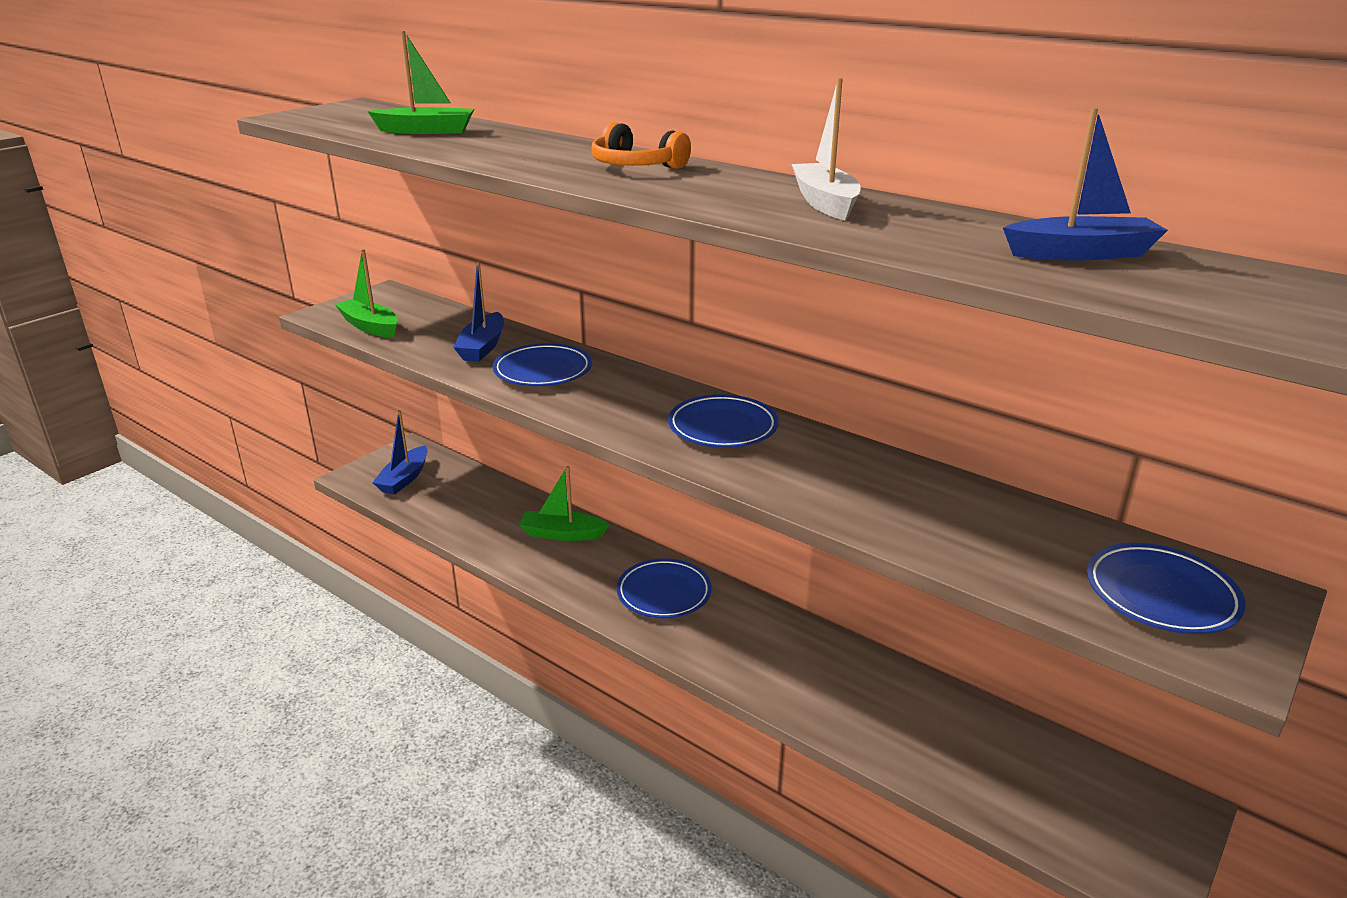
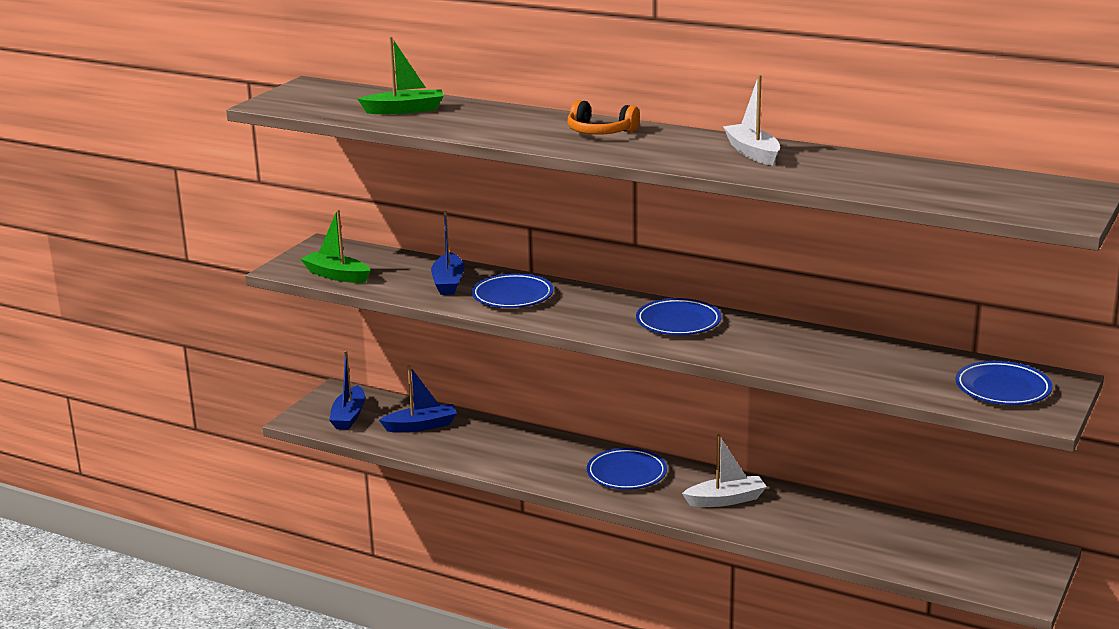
camera: 10 degrees left, 5 degrees down
green boat [519,466,610,541] -> none
blue boat [1003,108,1168,260] -> blue boat moved to [379,365,457,432]
none -> white boat [682,434,767,507]

